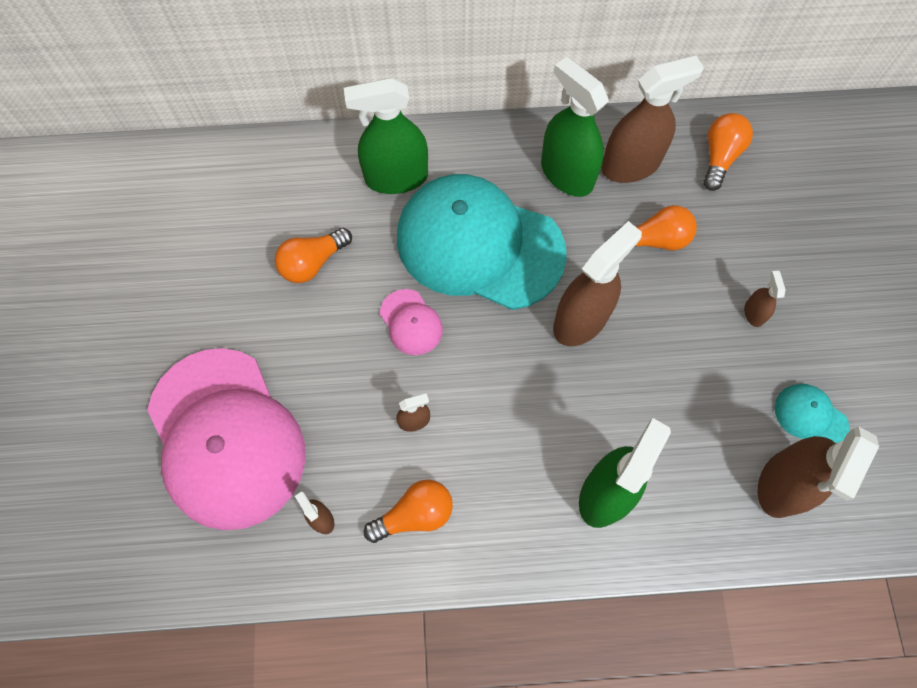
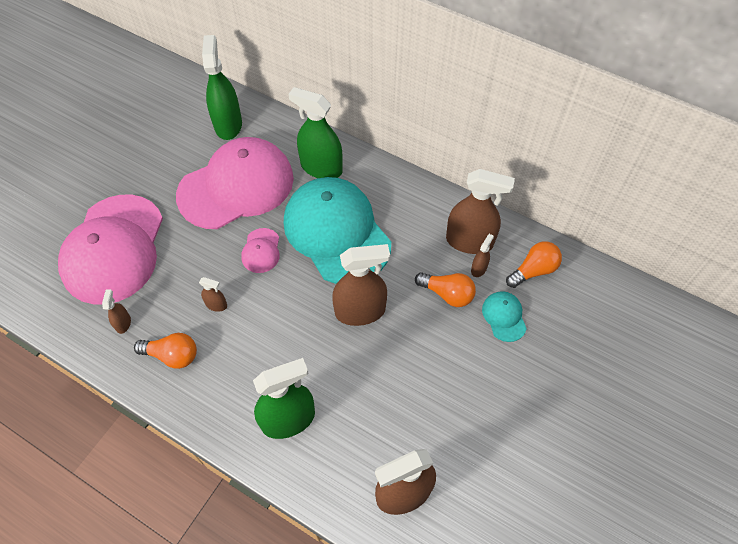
camera: 35 degrees right, 10 degrees down
orange light bulb [275,228,352,283] -> pink cap [176,137,294,229]
green spray bottle [541,57,609,197] -> green spray bottle moved to [202,35,242,140]
brown spray bottle [744,271,785,327] -> brown spray bottle moved to [471,234,494,277]
turquoise cap [775,384,850,443] -> turquoise cap moved to [482,291,527,342]

